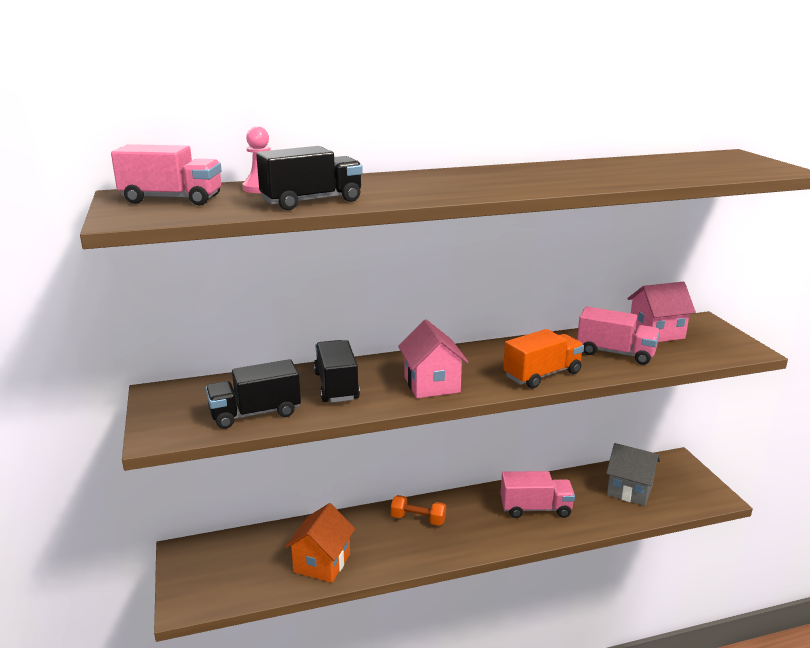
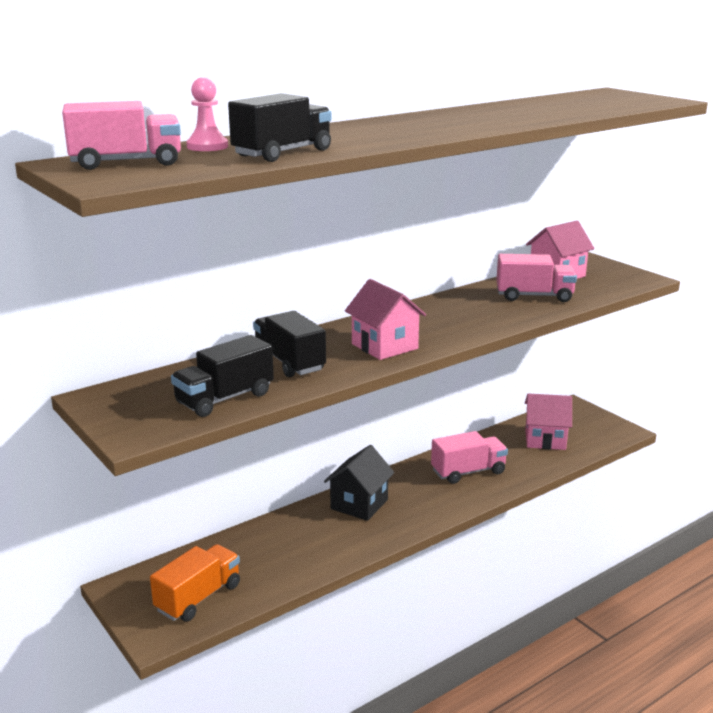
camera: 20 degrees left, 0 degrees up
orange house [285,503,355,583] -> none
orange dumbbell [391,495,446,526] -> black house [324,445,394,521]
orange truck [503,329,584,389] -> orange truck moved to [150,544,240,622]
grey house [606,443,660,506] -> pink house [525,393,572,450]

